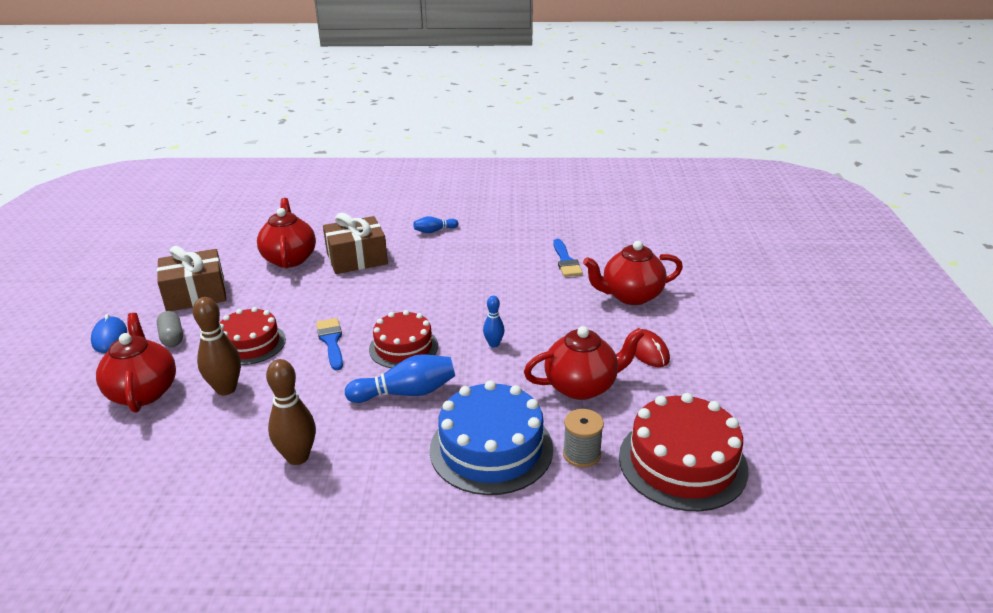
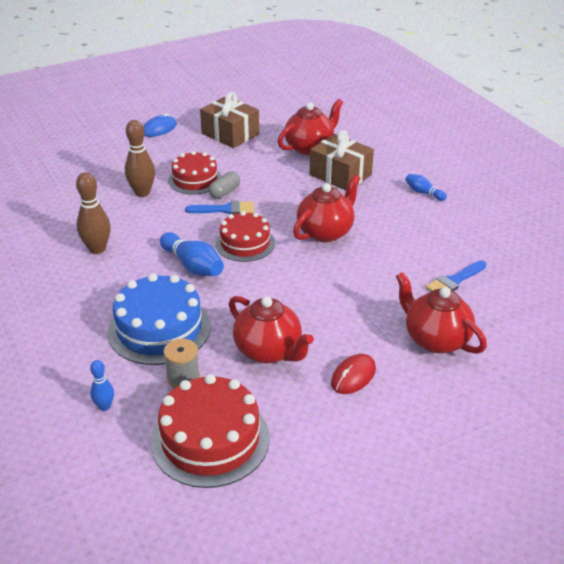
camera: 60 degrees right, 5 degrees up
red teapot [96,313,176,413] -> red teapot moved to [293,174,360,242]
grey capsule [157,311,183,347] -> grey capsule moved to [208,172,240,199]
blue brush [316,318,343,371] -> blue brush turned 45 degrees clockwise [185,201,254,215]
blue bowling pin [483,296,504,348] -> blue bowling pin moved to [90,360,114,411]

